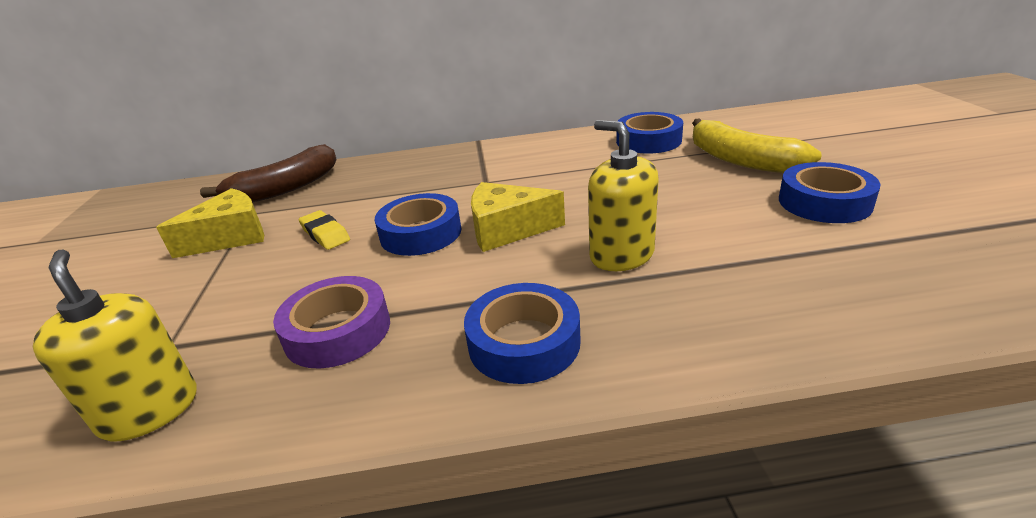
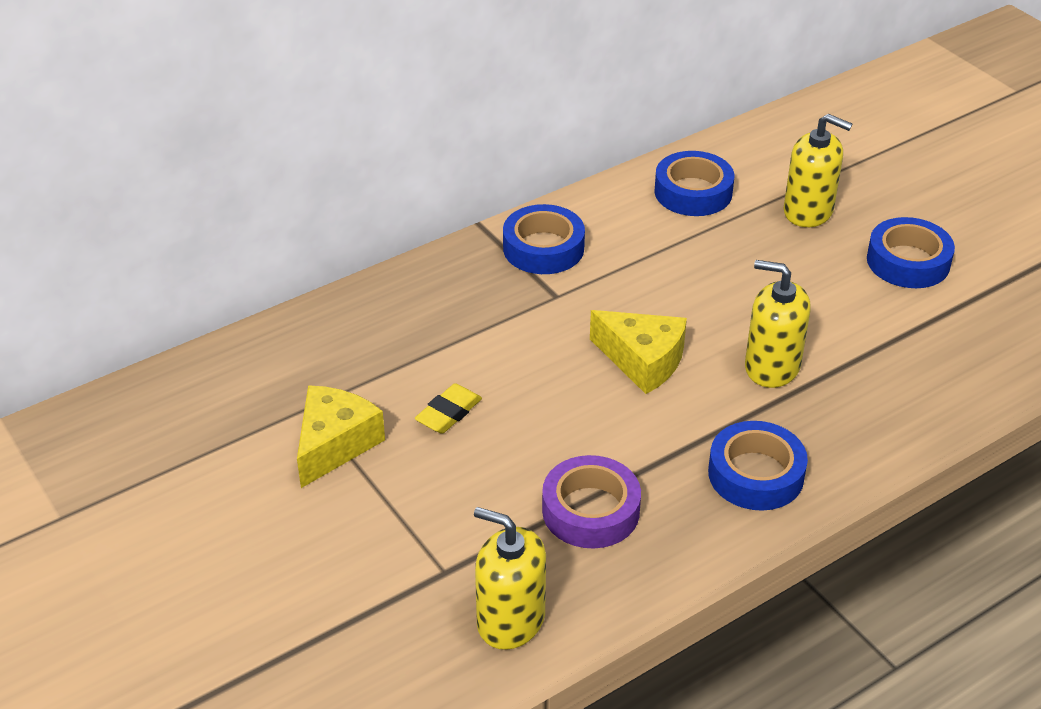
camera: 30 degrees left, 10 degrees up
brown banana [200,144,337,203] -> none
yellow eraser [299,210,350,250] -> yellow eraser turned 75 degrees counterclockwise [415,383,482,434]
blue tape [374,193,461,256] -> blue tape moved to [503,204,585,274]
yellow cheese [471,182,565,252] -> yellow cheese turned 120 degrees counterclockwise [590,310,687,394]
yellow banana [692,118,822,173] -> yellow soap dispenser [784,114,852,227]

